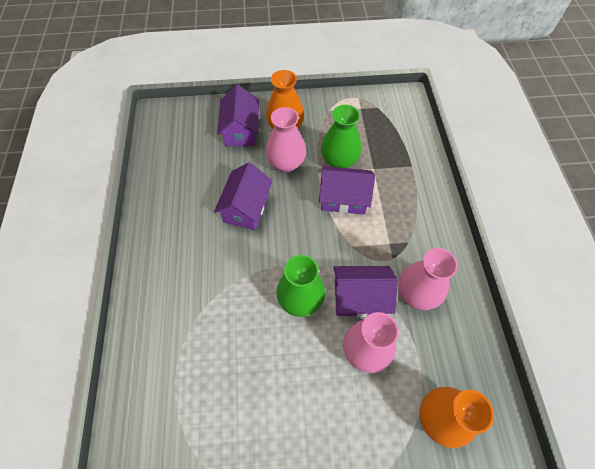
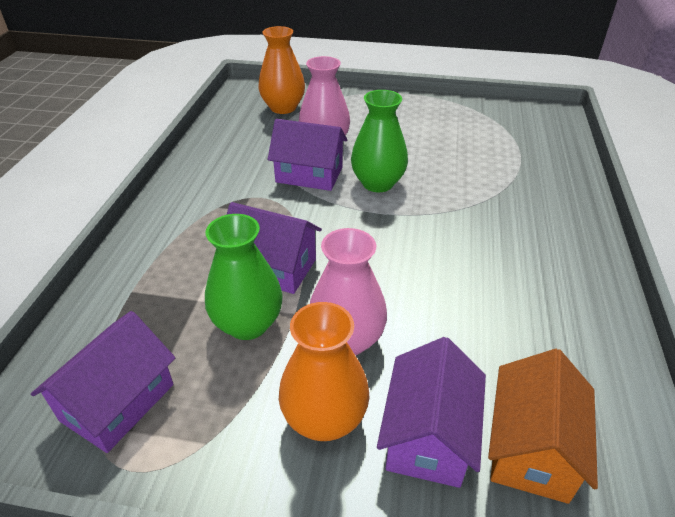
camera: 165 degrees left, 20 degrees down
purple house [214,162,273,230] -> purple house moved to [31,311,175,453]
pink vase [398,248,458,310] -> none
none -> orange house [488,349,598,504]

